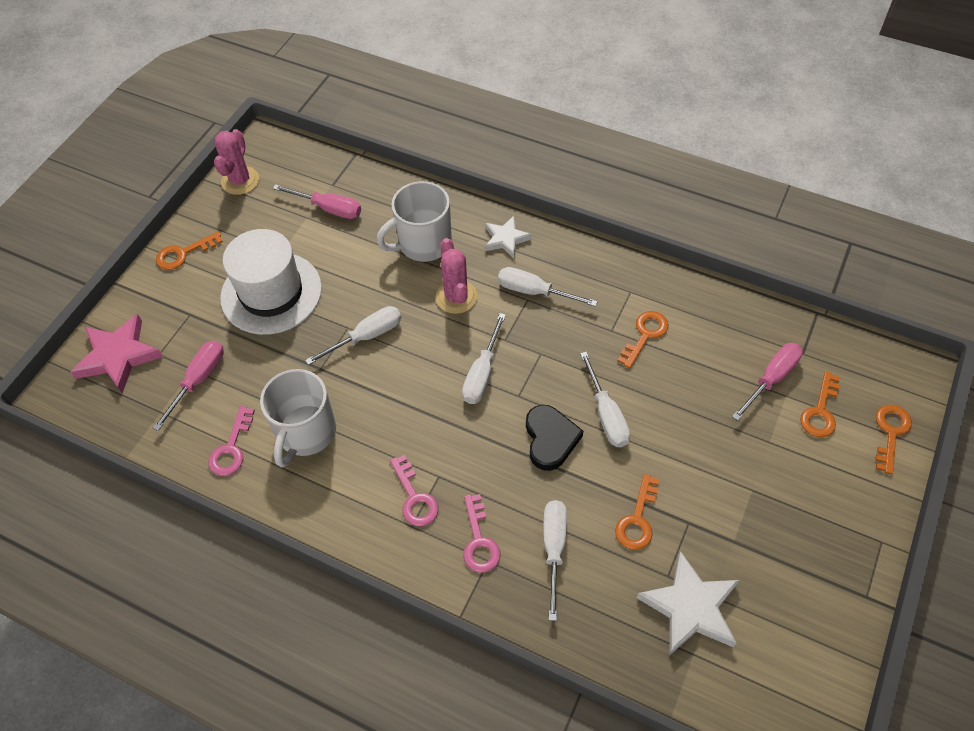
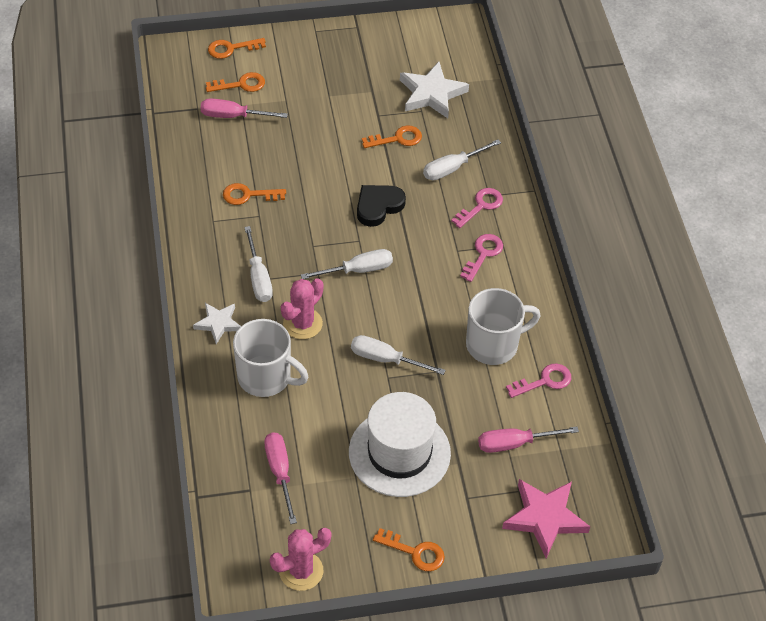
camera: 130 degrees left, 5 degrees down
white screwdriver [580,352,630,447] -> none

